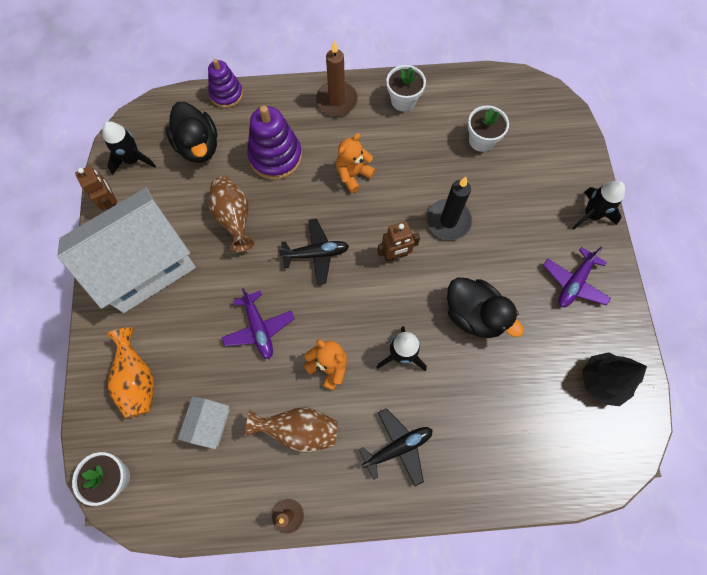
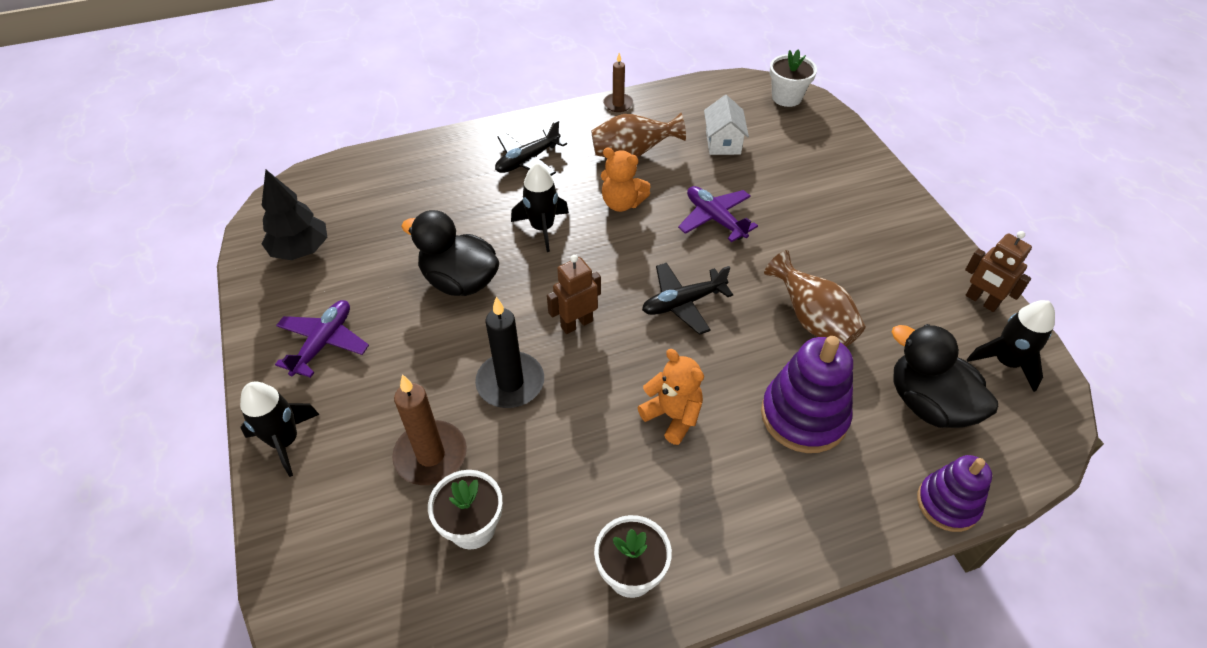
camera: 165 degrees right, 20 degrees down
white house [57,188,196,313] -> none
orange vase [107,327,154,418] -> none
brown candle [316,40,358,116] -> brown candle moved to [392,374,467,485]
orange teddy bear [336,133,376,193] -> orange teddy bear turned 75 degrees counterclockwise [637,349,704,445]

